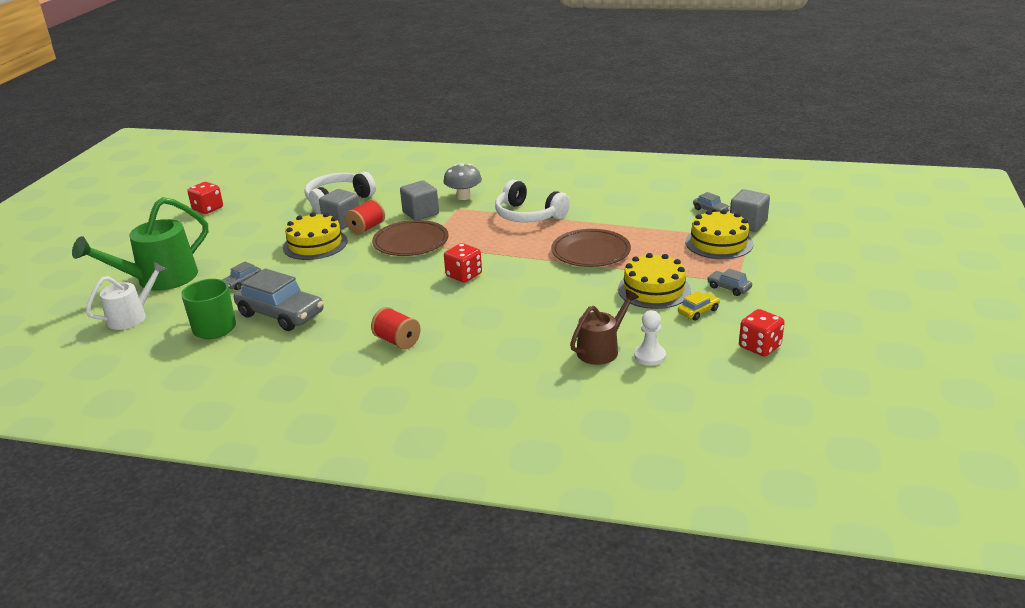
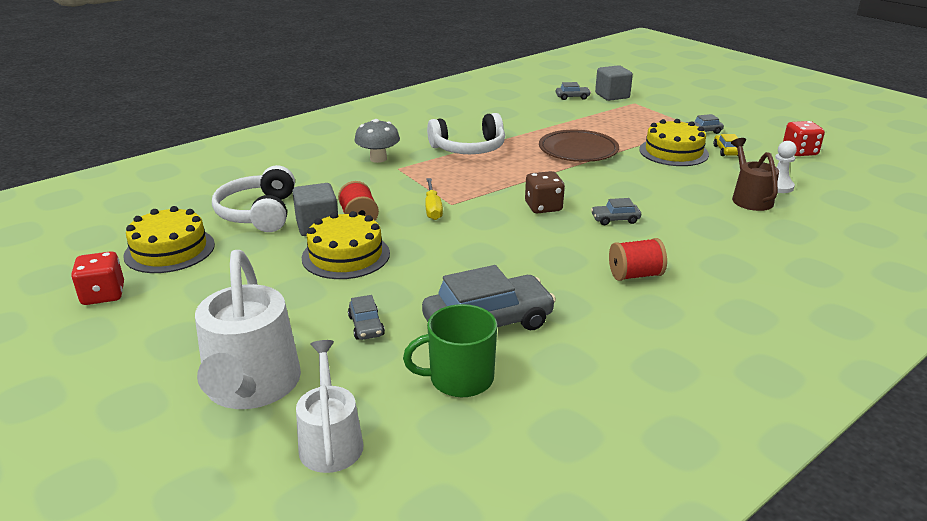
camera: 55 degrees left, 0 degrees up
green watering can [72,197,208,291] -> white watering can [195,250,301,409]
brown plate [372,220,449,256] -> yellow screwdriver [425,178,443,220]
grey cube [400,180,439,220] -> none
red dice [444,243,482,283] -> brown dice [525,171,565,213]
yellow cake [685,210,754,259] -> yellow cake moved to [123,206,215,273]
none -> grey car [591,198,641,225]

